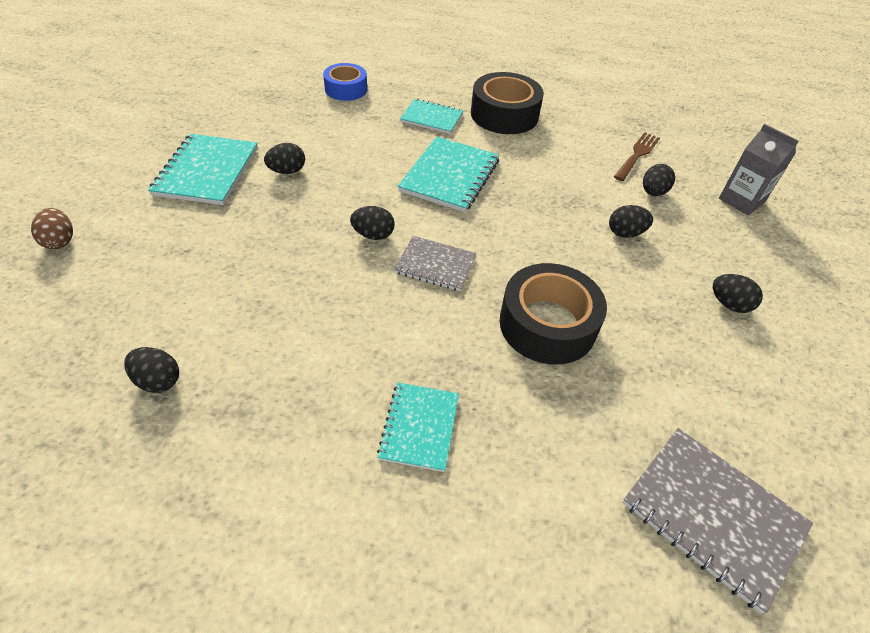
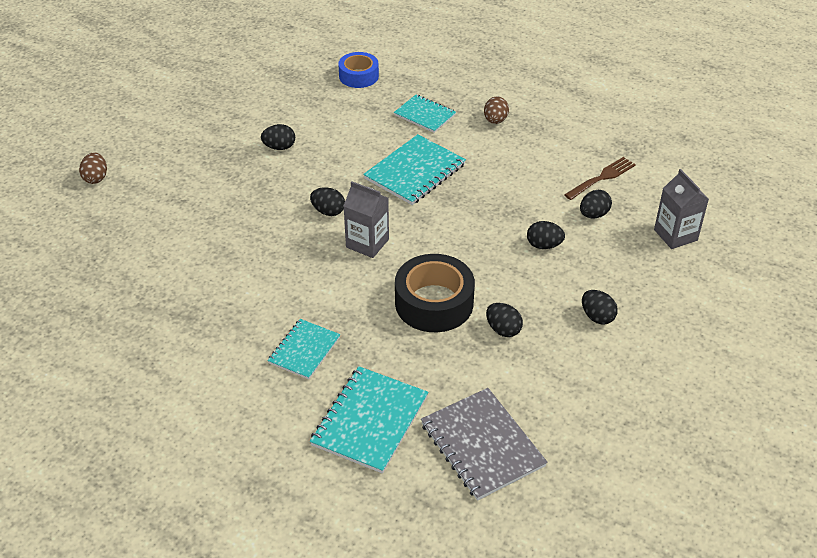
camera: 20 degrees right, 5 degrees down
black egg [124,347,179,393] -> black egg moved to [486,303,523,337]
turquoise notebook [148,134,258,205] -> turquoise notebook moved to [310,366,428,474]
grey notebook [394,236,476,291] -> grey carton [344,181,389,258]
black tape [471,72,544,134] -> brown egg [484,97,509,124]

